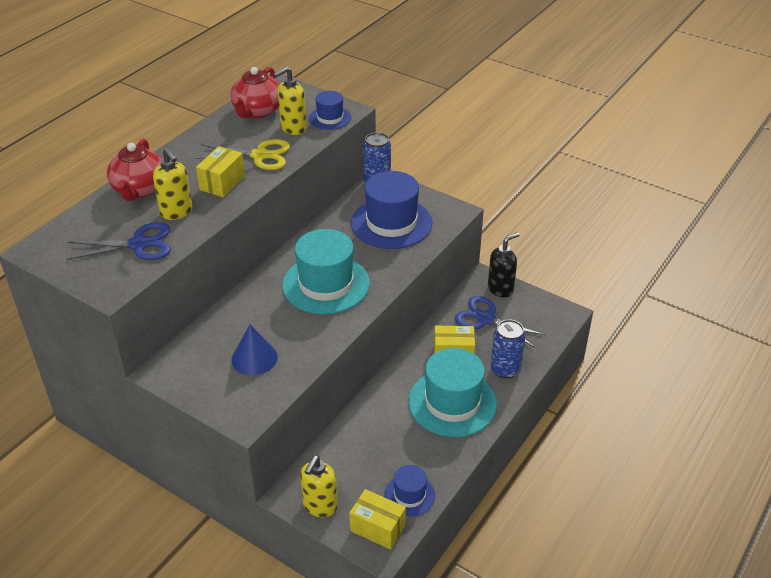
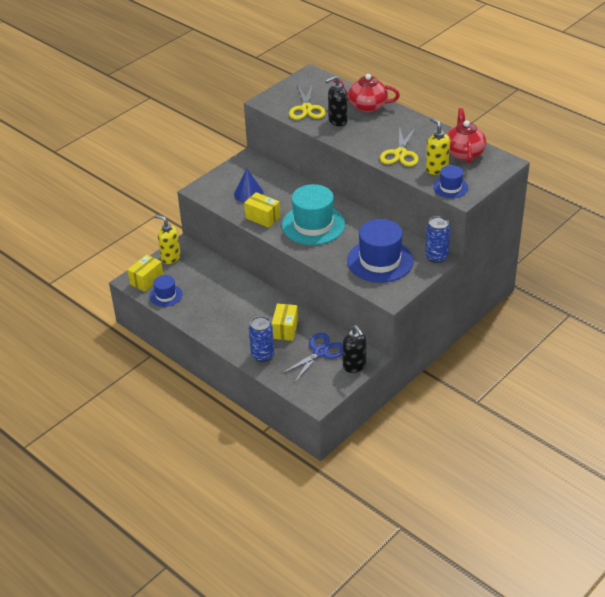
camera: 100 degrees right, 0 degrees up
blue scissors [66,222,171,260] -> yellow scissors [289,84,326,120]
yellow soap dispenser [153,148,192,220] -> black soap dispenser [325,76,348,126]
yellow box [196,146,245,197] -> yellow box moved to [244,192,280,228]
red teapot [230,67,280,118] -> red teapot turned 60 degrees clockwise [446,108,486,163]
turquoise hat [408,348,497,437] -> none

